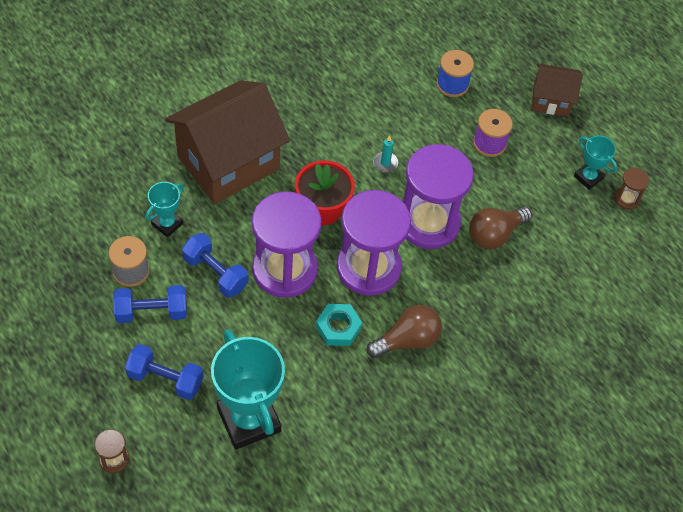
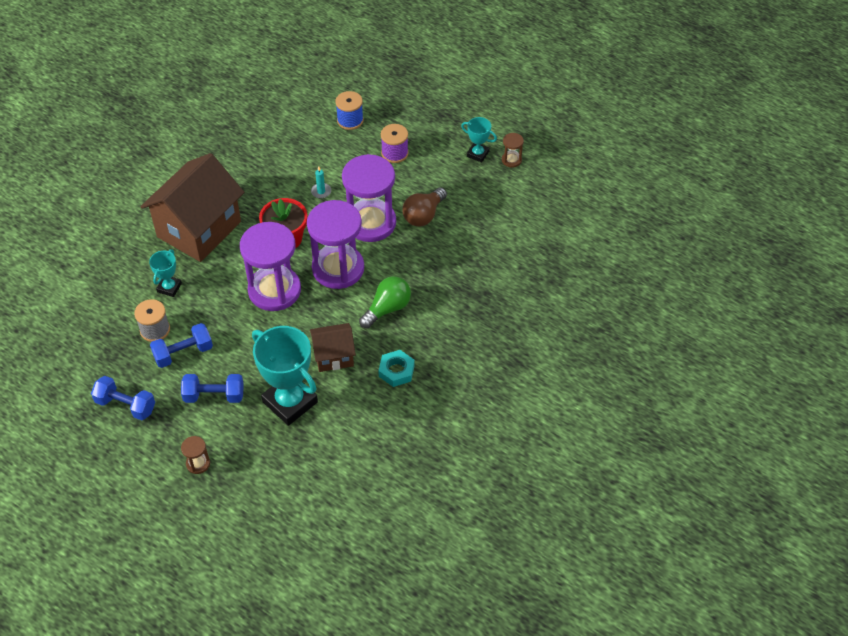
camera: 15 degrees left, 5 degrees down
blue dumbbell [182,233,248,298] -> blue dumbbell moved to [91,376,155,420]
turquoise nut [316,304,362,346] -> turquoise nut moved to [378,350,415,387]
brown light bulb [367,305,442,358] -> green light bulb [359,276,411,328]
brown house [531,64,583,117] -> brown house moved to [310,323,356,372]

